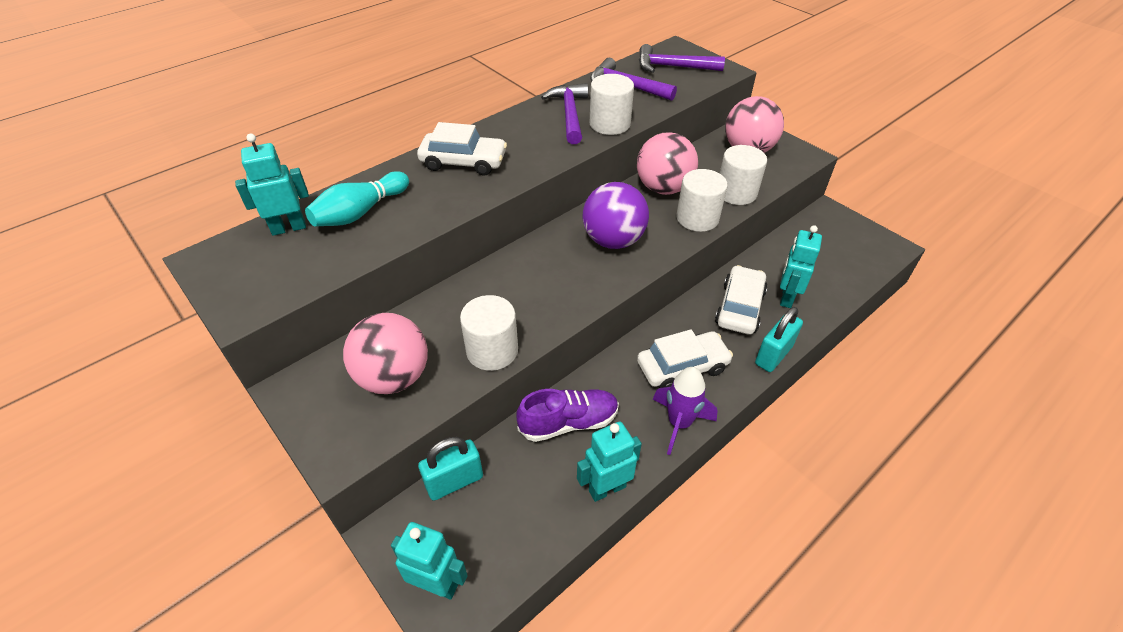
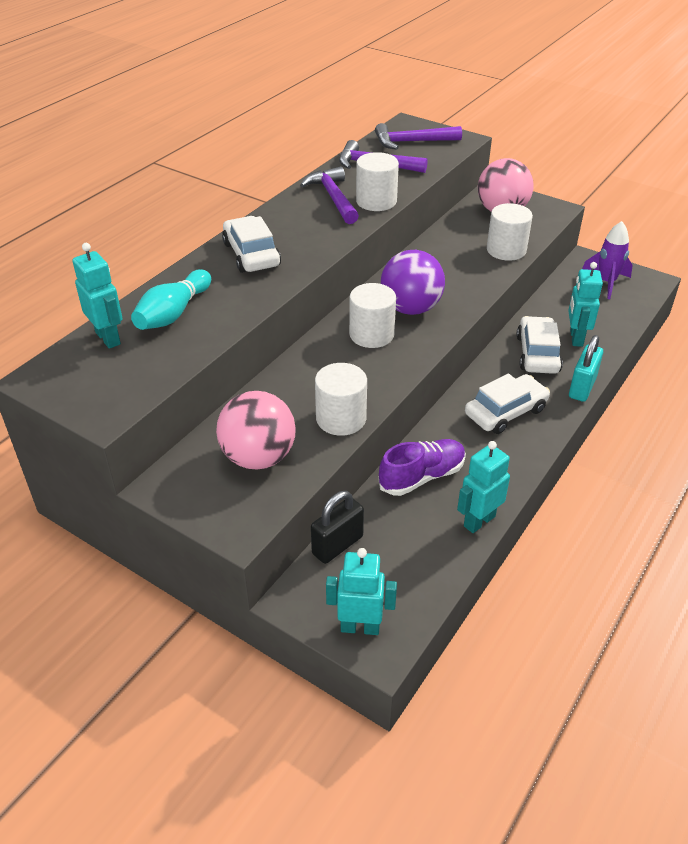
camera: 15 degrees left, 5 degrees down
turquoise robot [235,133,309,236] -> turquoise robot turned 90 degrees clockwise [72,243,123,349]
white car [417,122,507,176] -> white car turned 105 degrees counterclockwise [222,216,281,273]
turquoise padlock [418,437,483,501] -> black padlock [311,491,364,564]
pink ball [637,132,698,195] -> none
purple rocket [653,367,718,455] -> purple rocket moved to [582,221,633,299]
white cylinder [677,169,728,232] -> white cylinder moved to [349,283,396,348]

